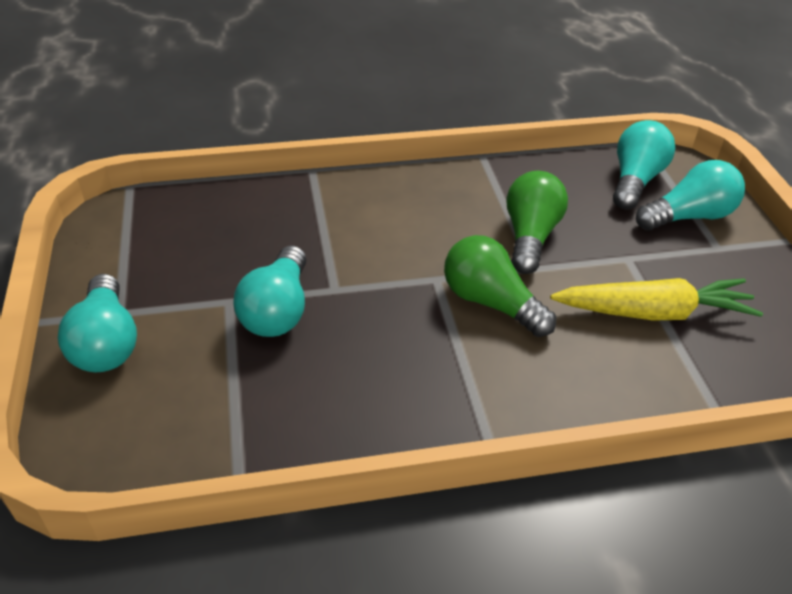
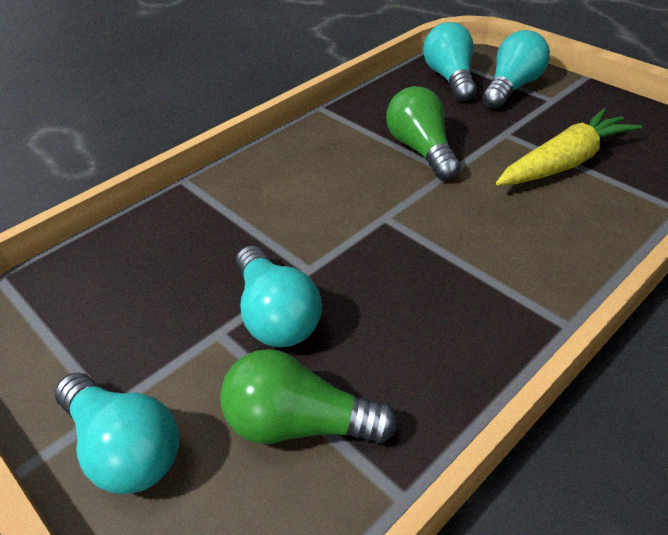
camera: 30 degrees left, 0 degrees up
green light bulb [444,235,556,337] -> green light bulb moved to [220,349,398,444]

